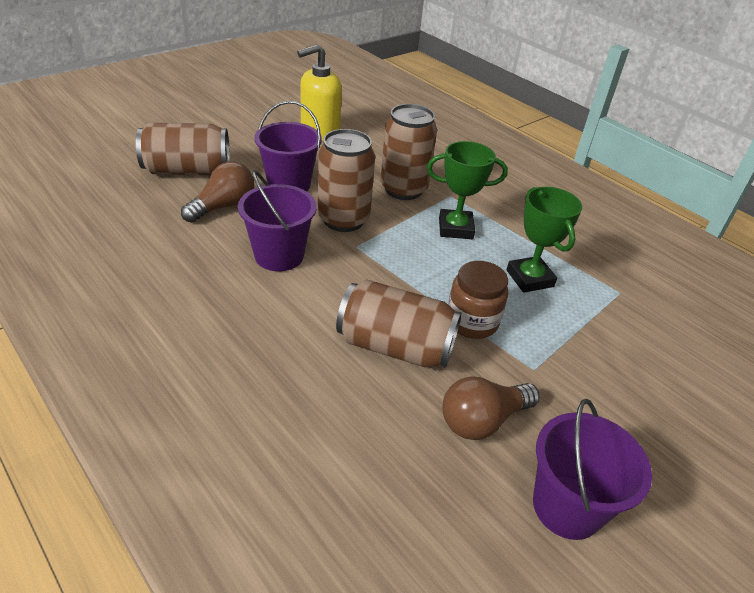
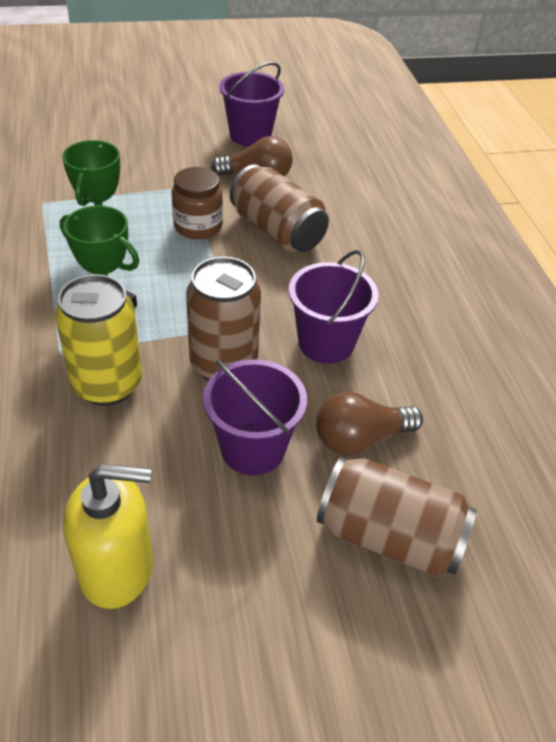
camera: 150 degrees left, 5 degrees up
brown can [380,104,437,200] -> yellow can [55,274,142,406]

